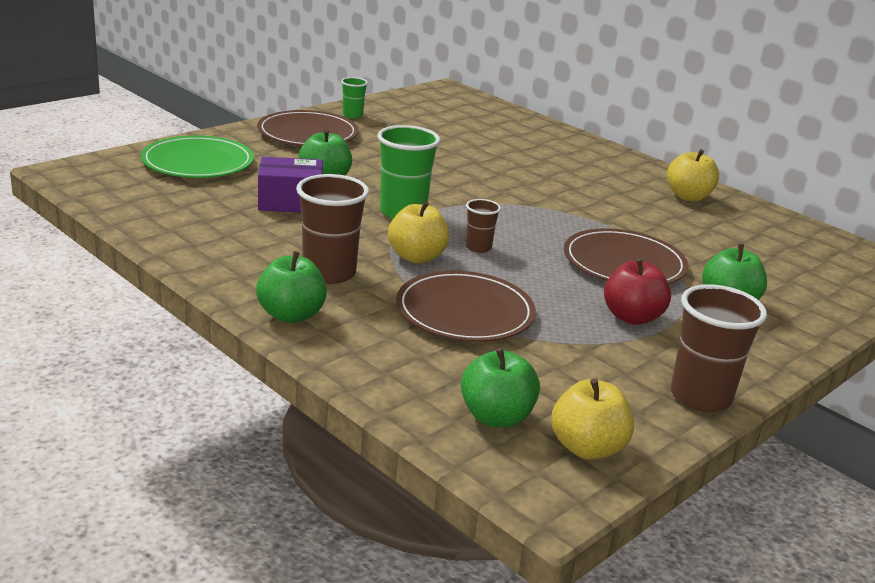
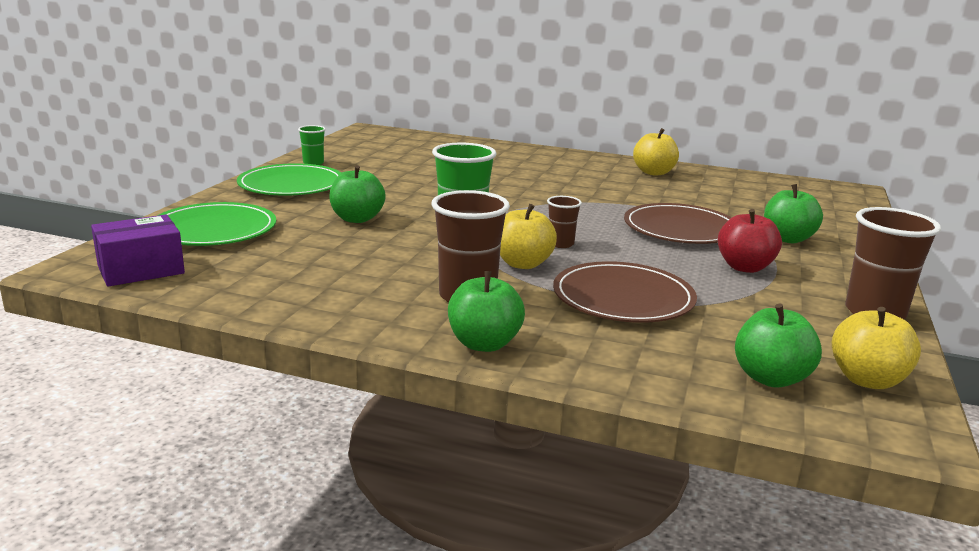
camera: 25 degrees left, 5 degrees down
brown plate [257,110,359,146] -> green plate [237,163,341,196]
purple box [258,157,323,212] -> purple box moved to [91,215,185,287]

